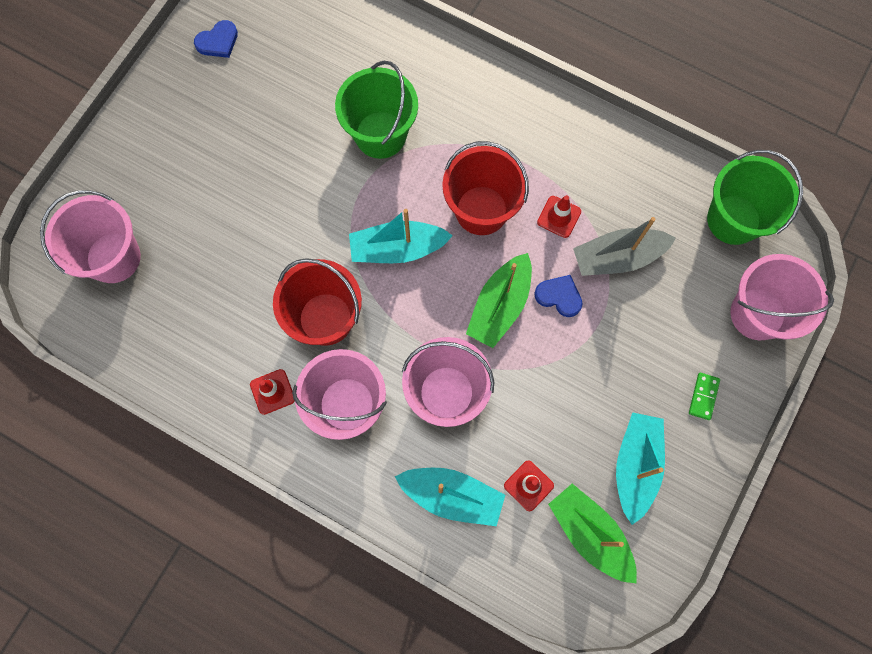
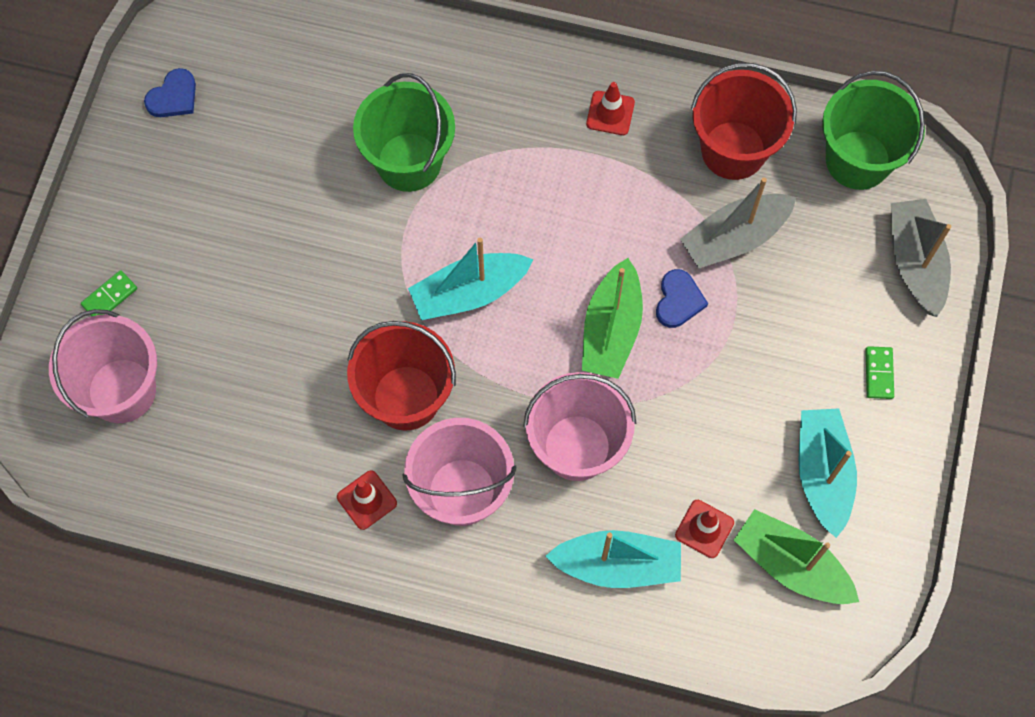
camera: 15 degrees left, 5 degrees down
red bucket [442,141,529,235] -> red bucket moved to [691,63,797,180]
blue heart [534,275,583,317] -> blue heart turned 90 degrees clockwise [656,269,708,328]
red traffic cone [537,195,581,238] -> red traffic cone moved to [586,82,635,135]
pink bucket [730,254,834,340] -> grey boat [891,199,951,317]
none -> green domino [81,270,137,316]

